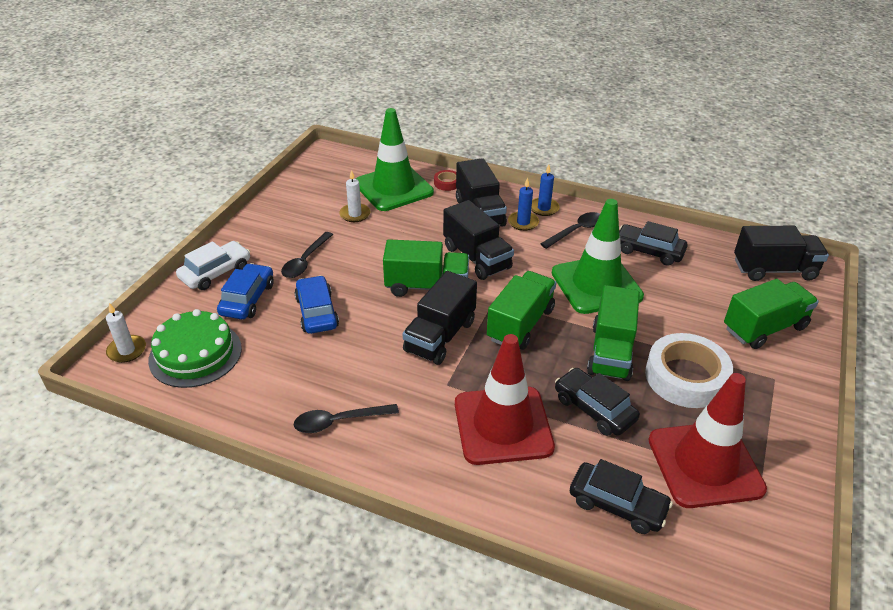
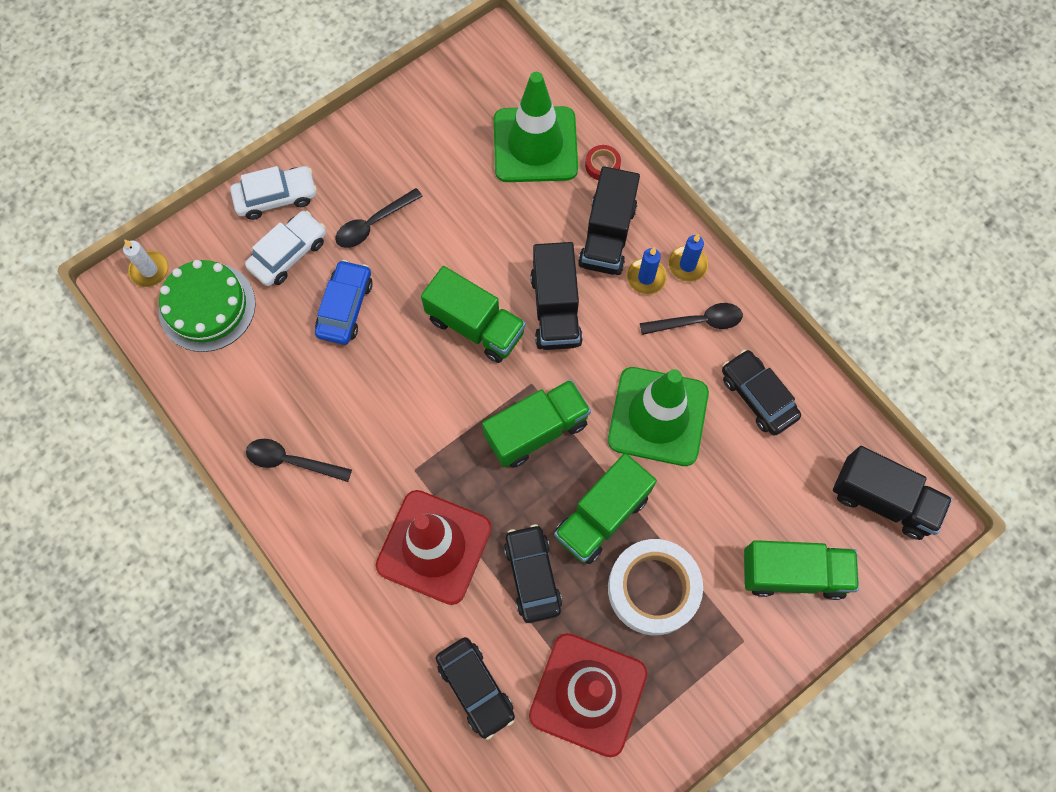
camera: 30 degrees right, 30 degrees up
blue car [217,263,274,319] -> white car [245,211,326,286]
white candle [339,170,371,222] -> none
black truck [403,271,477,365] -> none

